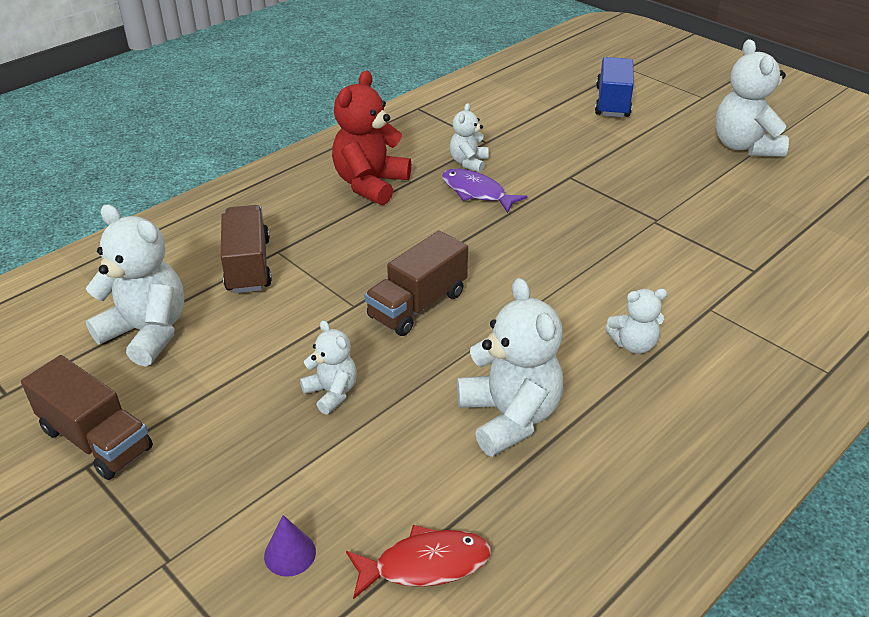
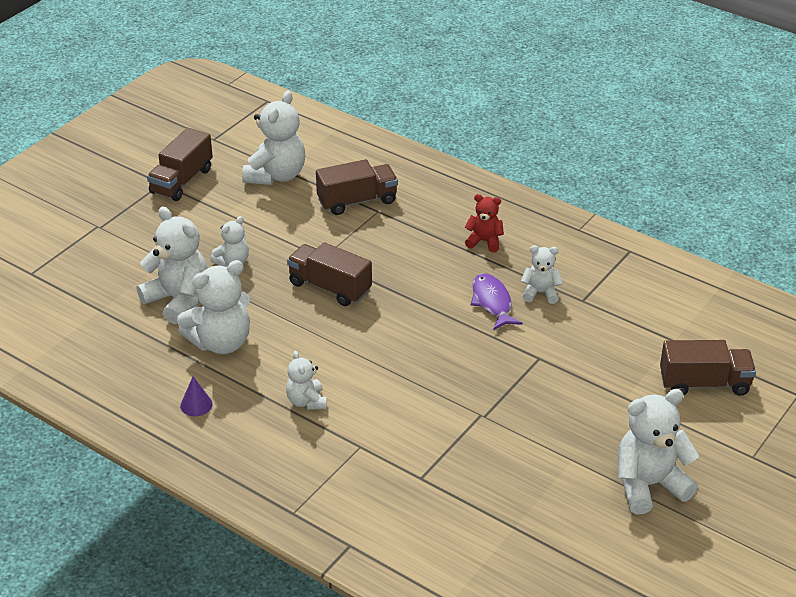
camera: 80 degrees right, 0 degrees up
purple cone [264,515,316,577] -> purple cone moved to [180,376,213,416]
red teddy bear [332,71,411,205] -> red teddy bear [465,194,504,252], size x0.55
red fish [346,525,491,599] -> none
purple fish [442,169,528,213] -> purple fish turned 45 degrees counterclockwise [471,273,523,330]
blue truck [595,57,634,117] -> brown truck [660,340,756,396]
none -> white teddy bear [137,207,208,324]

